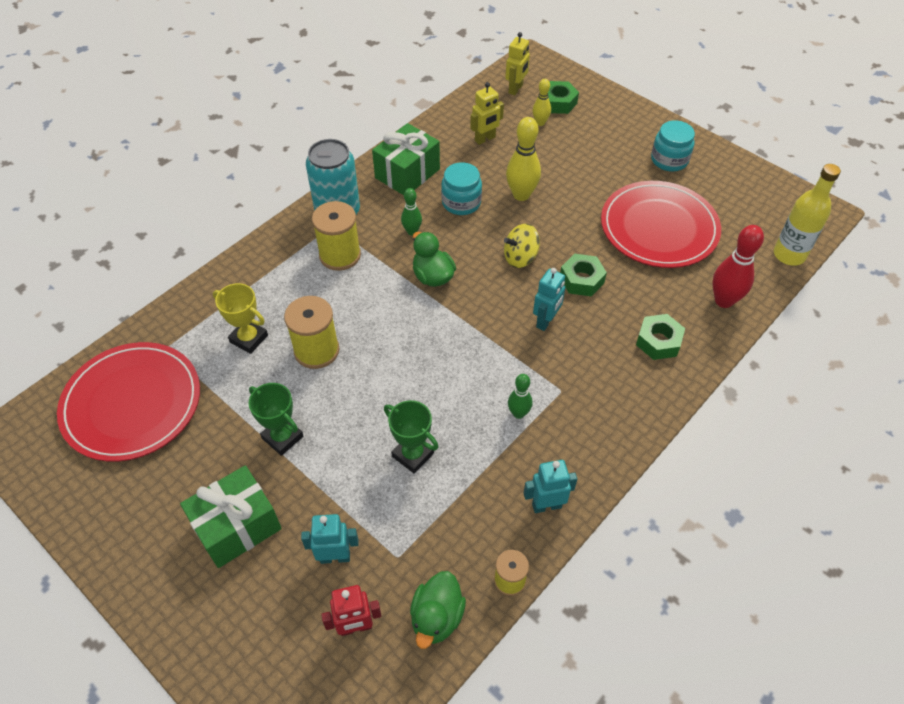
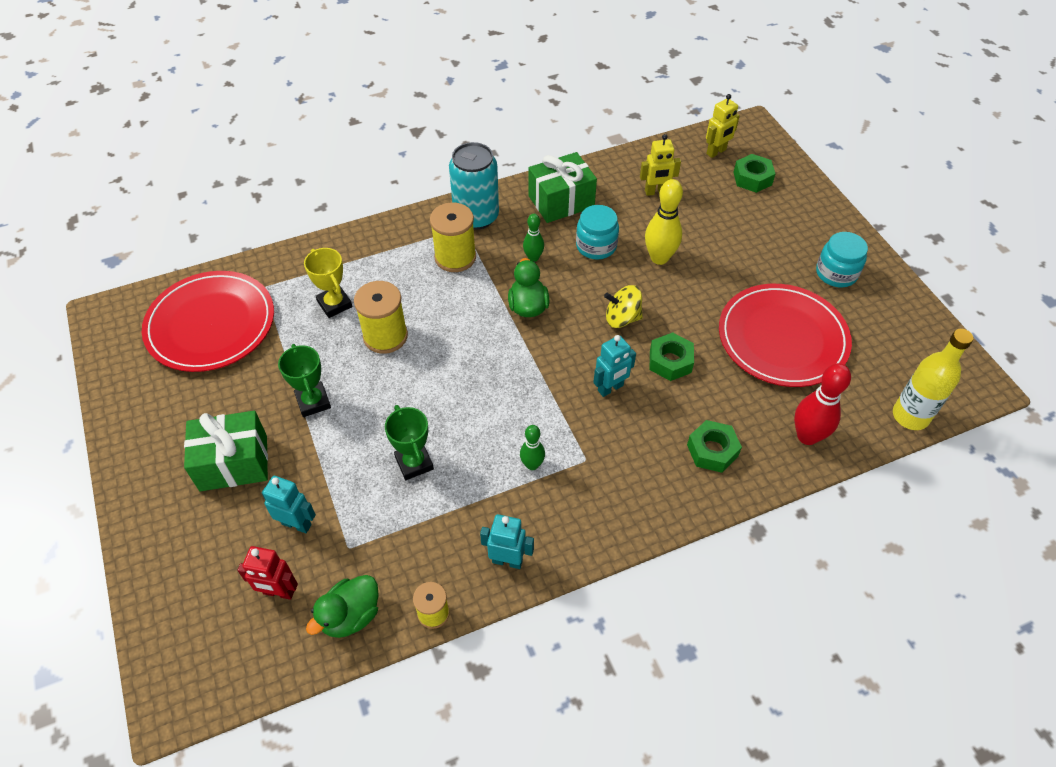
camera: 25 degrees right, 0 degrees up
yellow bowling pin [532,79,551,126] -> none

